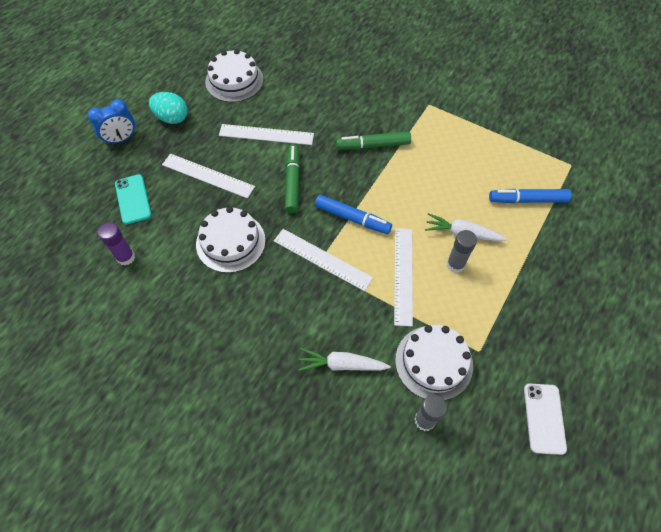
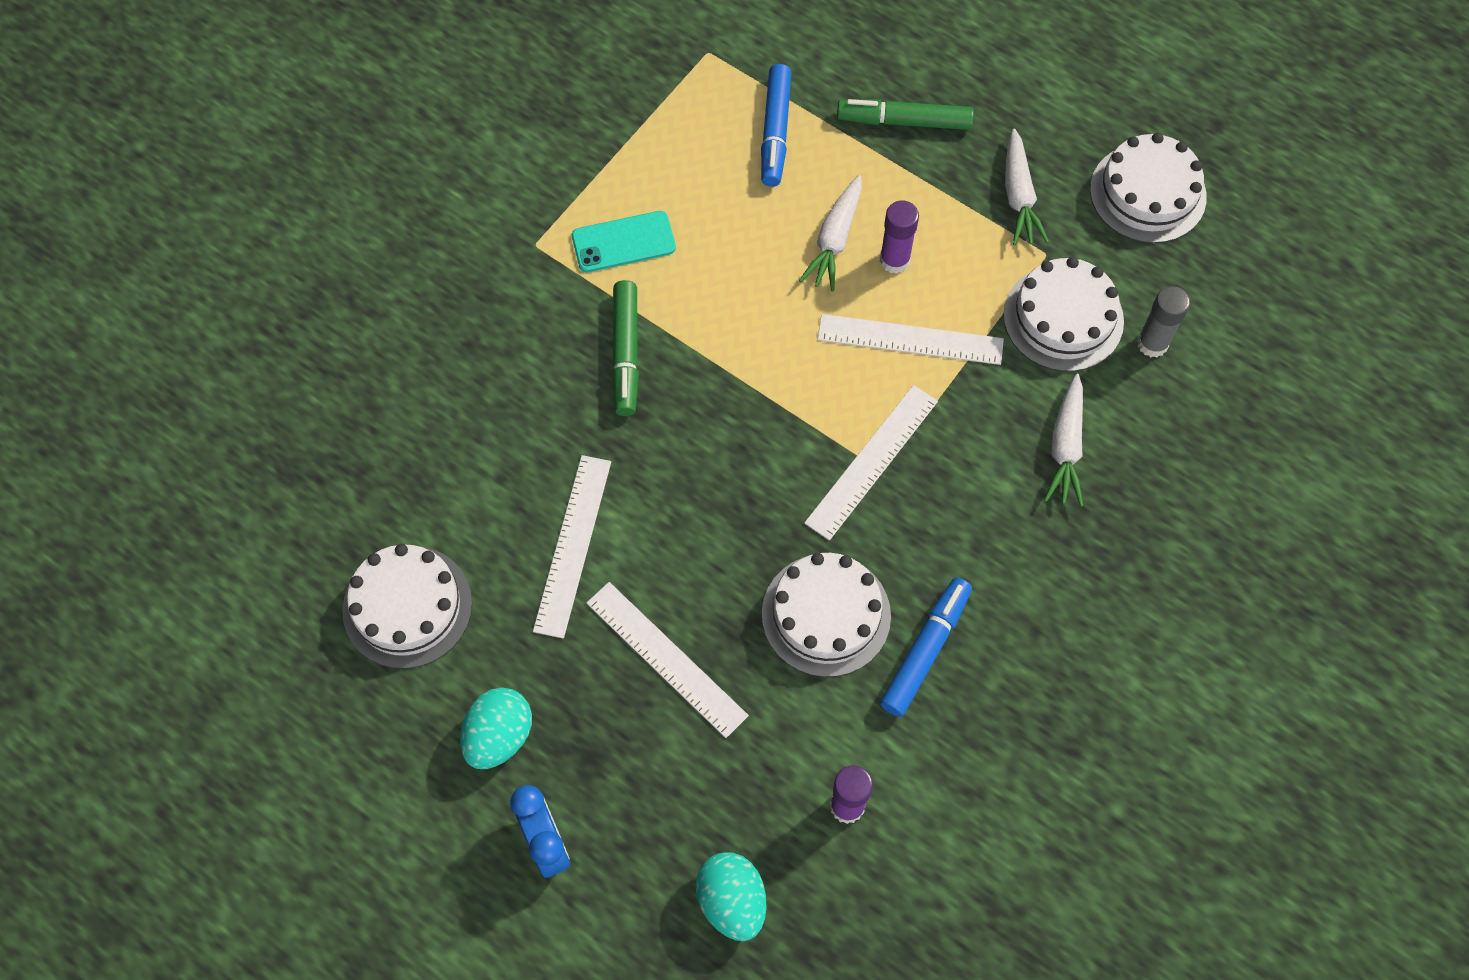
camera: 85 degrees left, 5 degrees up
turquoise phone [115,174,152,225] -> turquoise phone moved to [572,211,676,272]
white ruler [162,154,255,198] -> white ruler turned 75 degrees counterclockwise [586,582,749,738]
green marker [285,145,300,213] -> green marker moved to [837,99,974,130]
blue marker [315,195,392,234] -> blue marker moved to [880,578,972,717]
grey glue stick [447,230,477,273] -> purple glue stick [880,200,919,274]
white phone [524,384,567,455] -> white cake [1090,133,1207,243]
none -> turquoise egg [695,852,766,941]
none -> white carrot [1005,128,1049,245]

